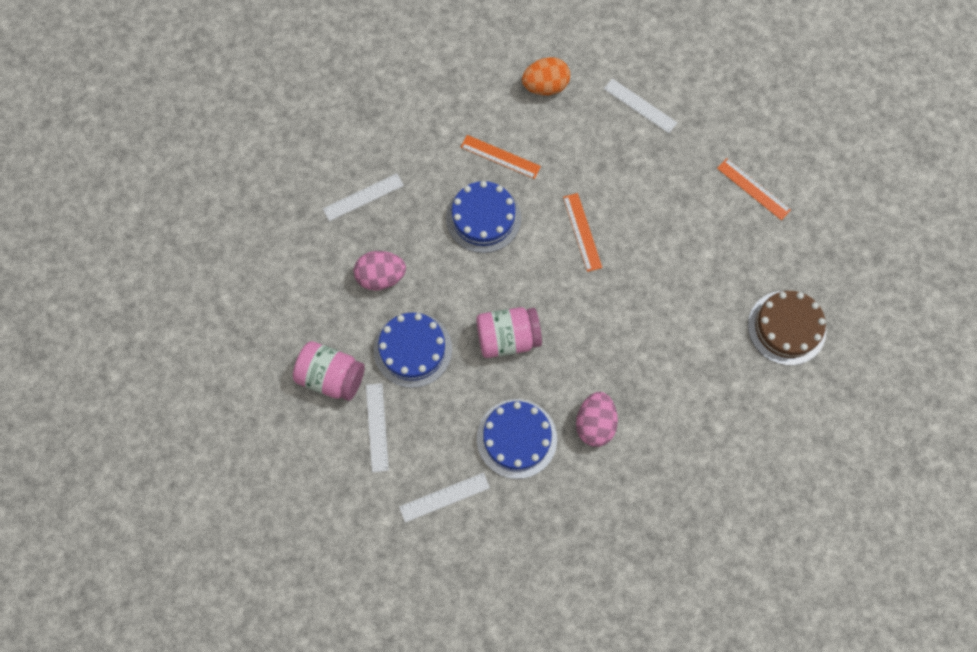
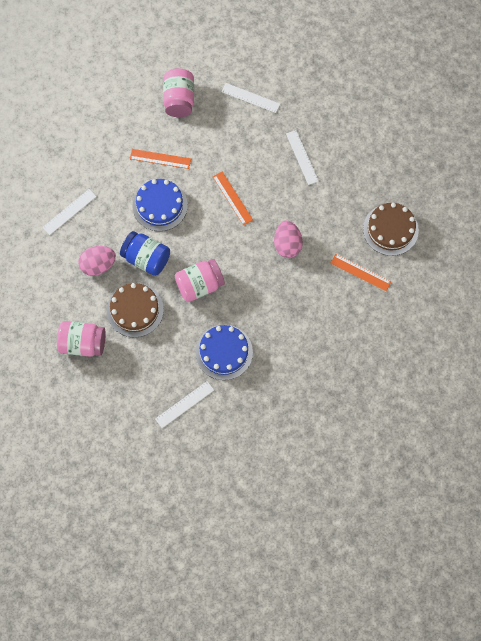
camera: 15 degrees left, 0 degrees up
white ruler [366,383,389,472] -> white ruler moved to [286,130,319,185]
blue cake [374,312,452,388] -> brown cake [107,283,164,338]
orange egg [522,57,570,95] -> pink jar [163,68,194,117]
pink egg [576,392,618,447] -> pink egg moved to [274,221,303,258]
orange ruler [717,158,791,220] -> orange ruler moved to [330,254,391,291]
none -> blue jar [120,231,170,276]

